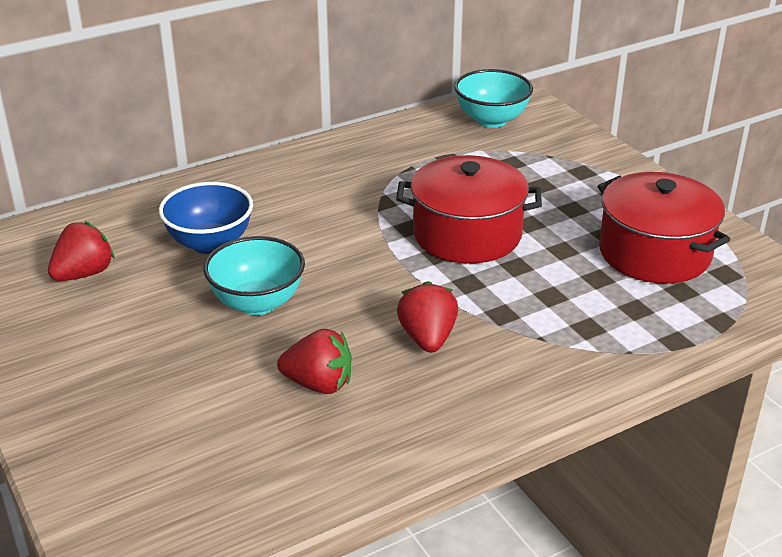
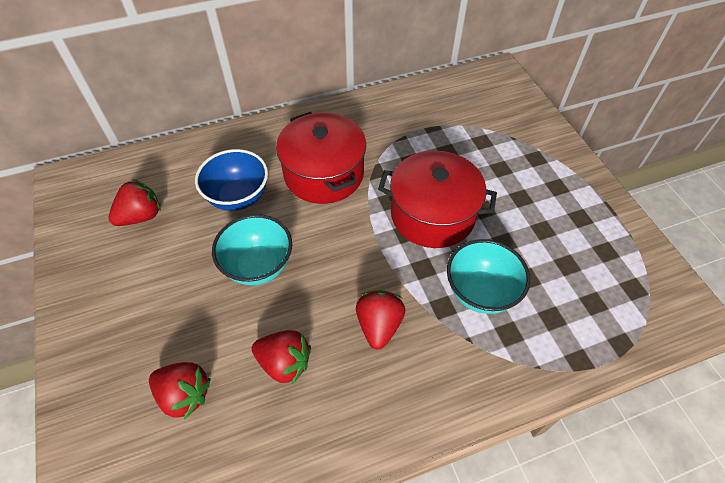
camera: 10 degrees right, 20 degrees up
turquoise bowl [454,69,533,128] -> turquoise bowl moved to [447,239,530,314]
red pot [598,172,730,284] -> red pot moved to [276,112,366,204]
none -> red strawberry [149,362,211,420]

